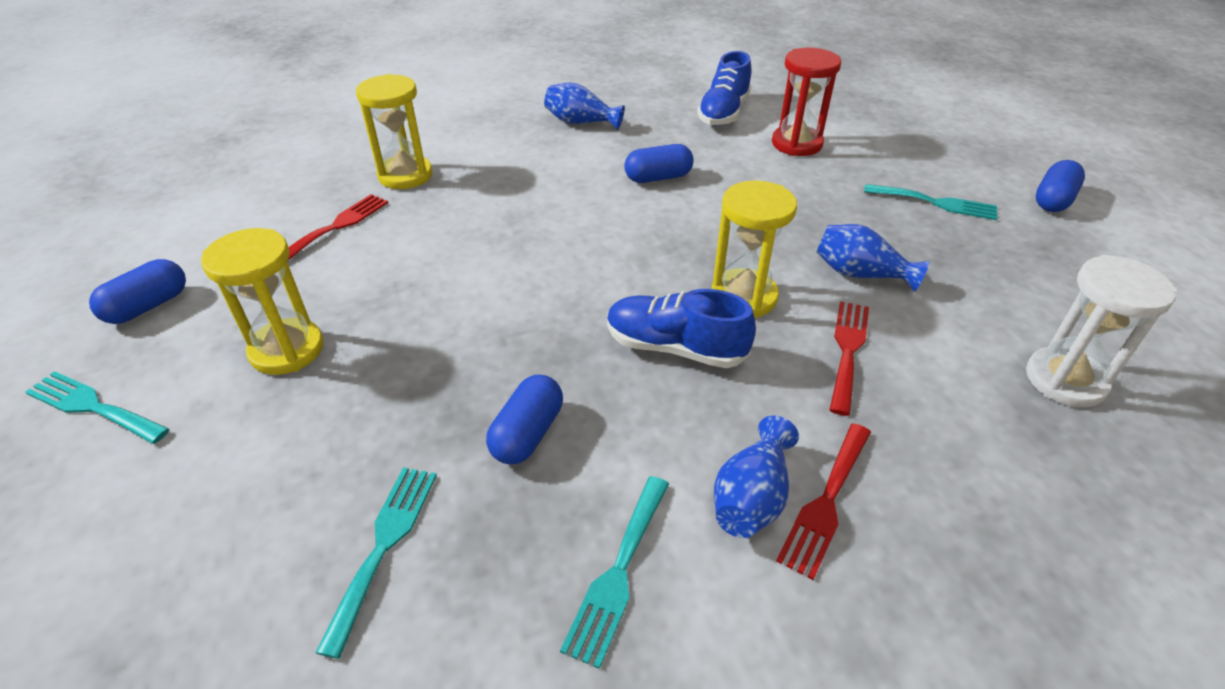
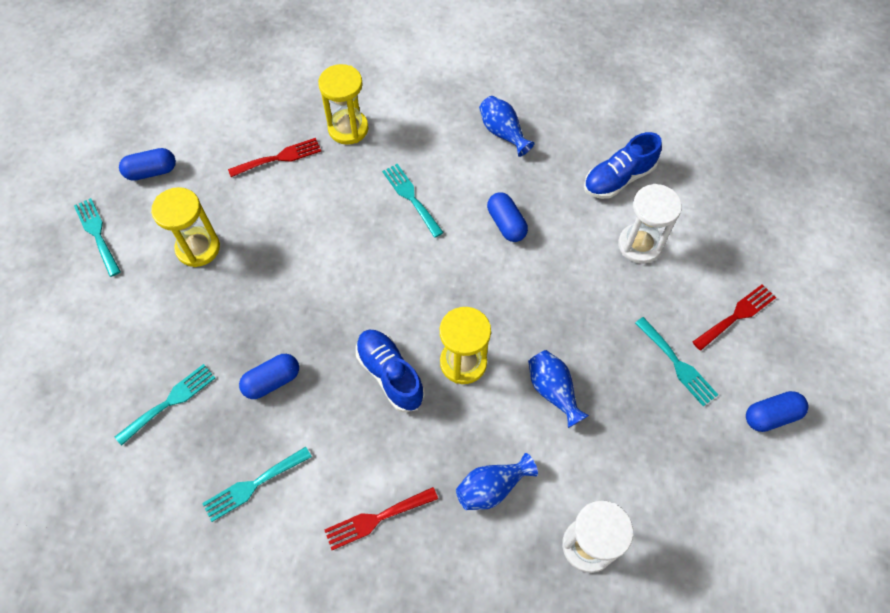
camera: 35 degrees right, 20 degrees up
blue capsule [624,144,694,183] -> blue capsule turned 45 degrees clockwise [487,192,528,242]
blue vase [714,416,799,538] -> blue vase moved to [456,453,538,510]
red hourglass [772,48,841,156] -> white hourglass [618,184,682,264]
red fork [830,301,869,416] -> red fork moved to [693,284,776,351]
none -> turquoise fork [382,164,444,238]

